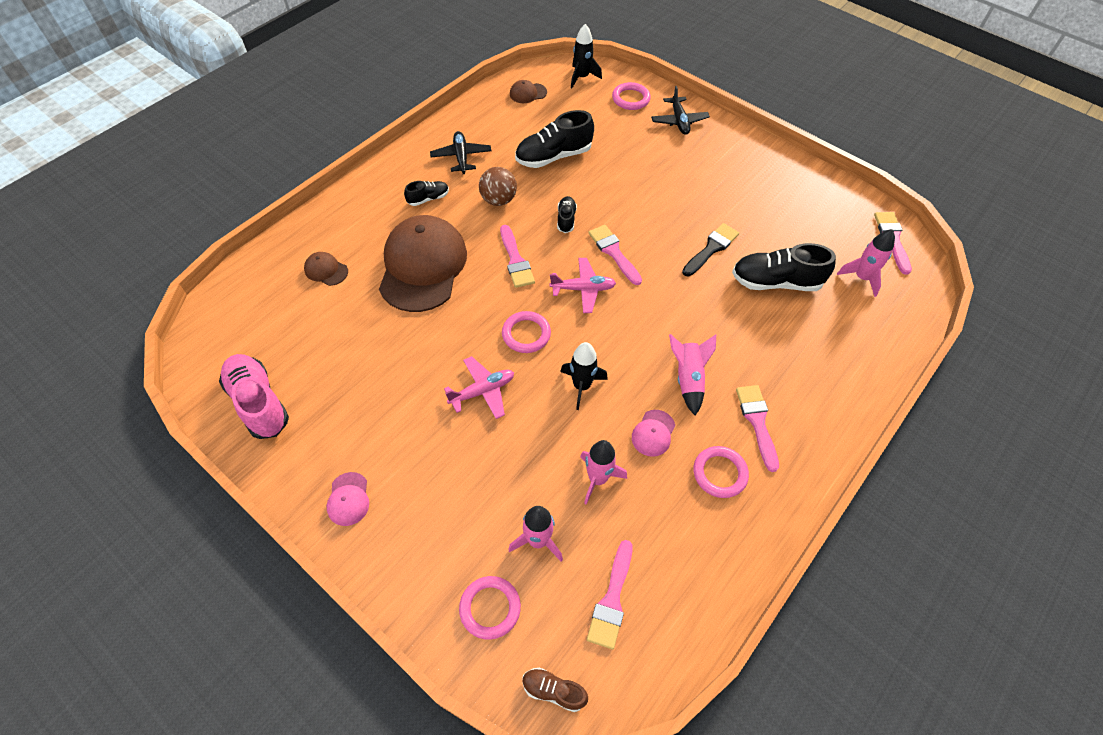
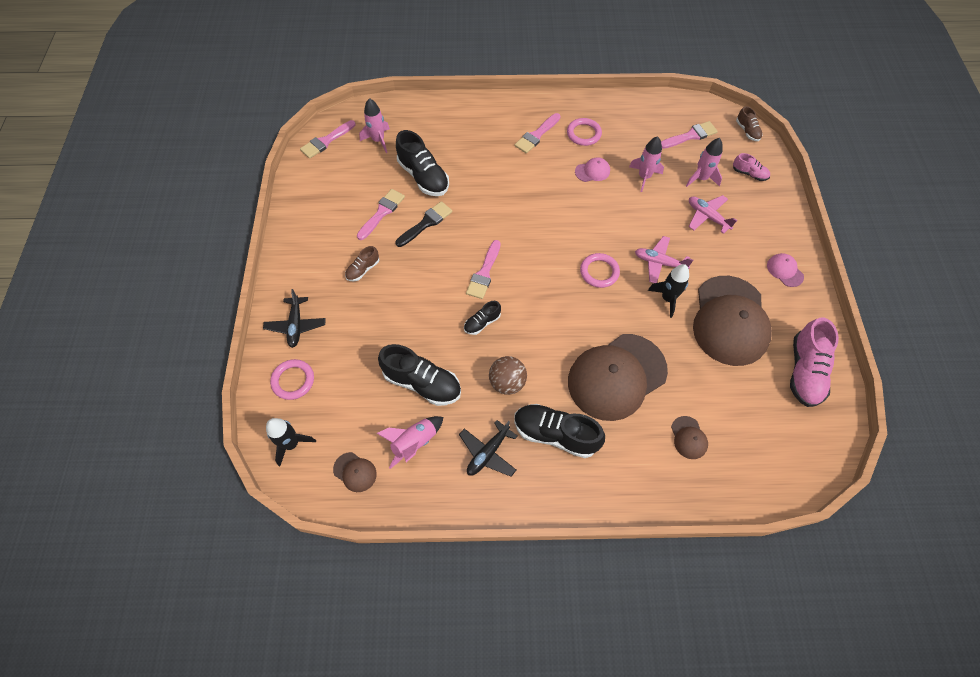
camera: 130 degrees left, 5 degrees up
pink cap [327,472,369,526] -> pink cap turned 75 degrees counterclockwise [767,253,804,287]
black shoe [404,181,449,206] -> black shoe [514,404,605,458], size x1.92
pink ring [459,576,521,640] -> pink shoe [733,153,770,181]
pink brush [500,225,535,288] -> pink brush moved to [357,189,405,240]
pink plane [550,258,616,313] -> pink plane moved to [688,195,737,234]
black rocket [560,342,608,410] -> black rocket moved to [648,264,689,318]
black plane [651,86,710,135] -> black plane turned 135 degrees clockwise [263,289,326,348]
pink rocket [669,334,716,416] -> pink rocket moved to [377,416,443,469]
black brush [682,223,739,276] -> black brush turned 135 degrees clockwise [395,201,452,247]
none -> brown shoe [345,246,379,281]
none -> brown cap [693,276,772,366]

